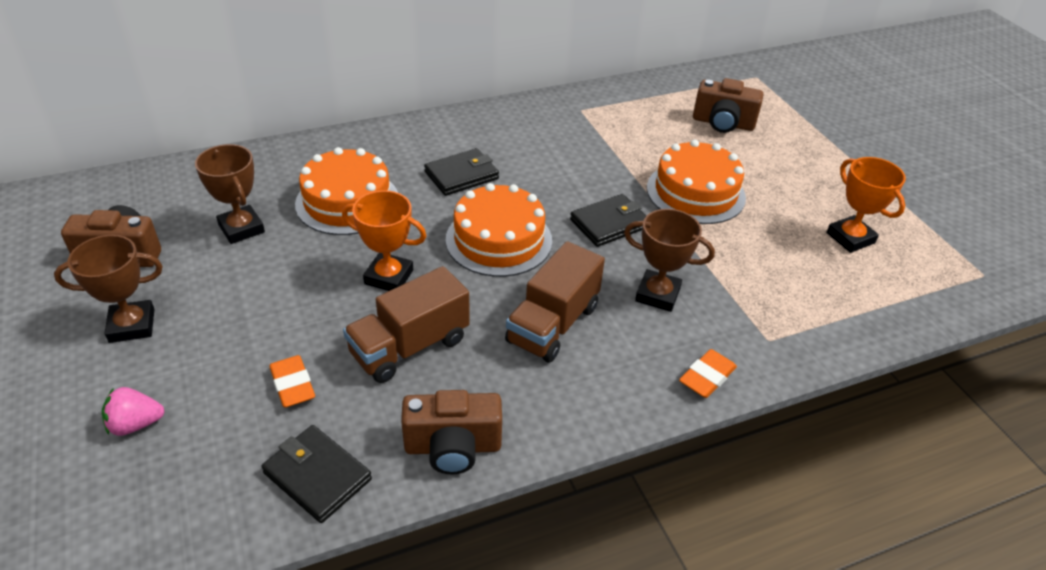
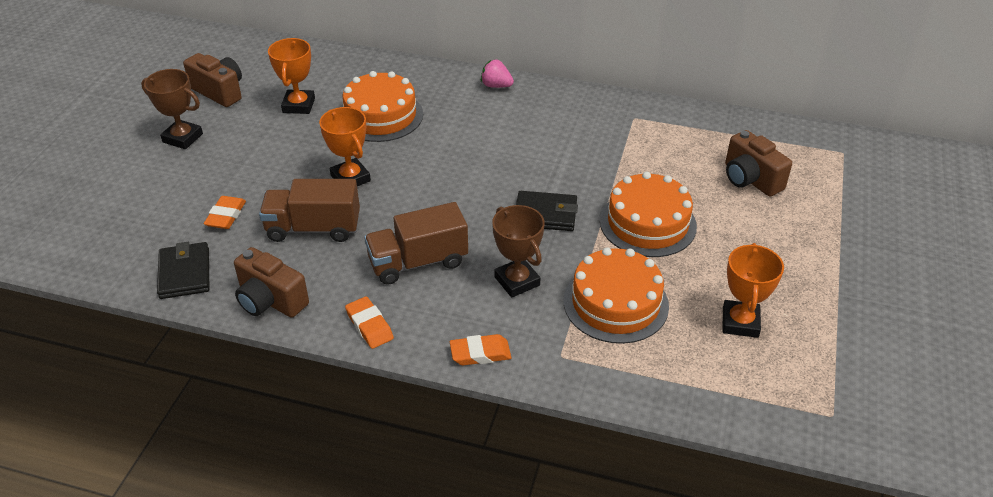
camera: 40 degrees right, 0 degrees up
pink strawberry [102,387,165,436] -> pink strawberry moved to [481,60,514,88]
brown trophy [195,144,265,244] -> orange trophy [268,38,315,114]
black wallet [424,148,499,196] -> none
orange cake [446,183,552,277] -> orange cake moved to [564,247,669,344]
none -> orange eraser [345,296,394,349]

